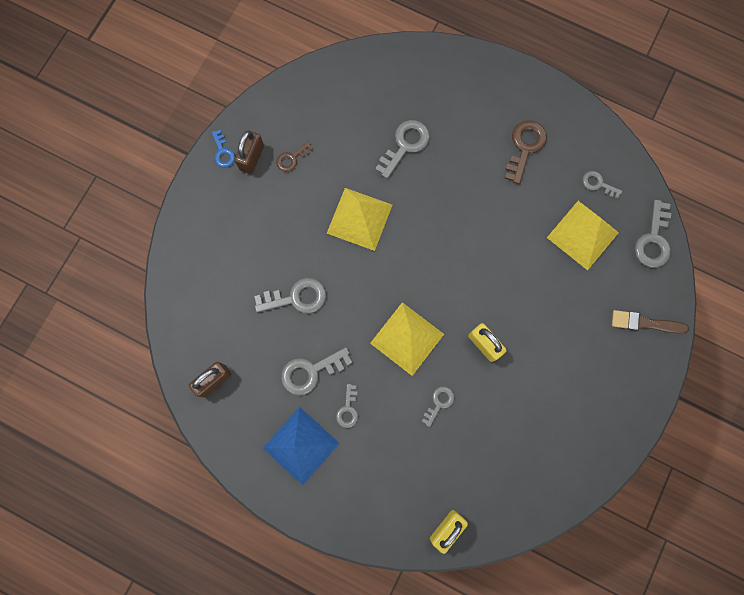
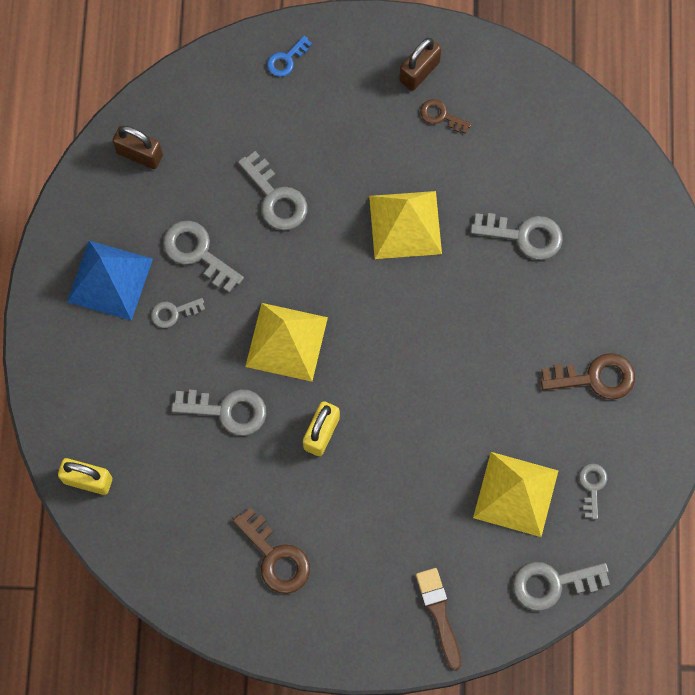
camera: 65 degrees right, 5 degrees down
blue key [212,130,235,167] -> blue key moved to [267,36,312,77]
brown padlock [235,130,264,174] -> brown padlock turned 45 degrees counterclockwise [399,38,441,91]
grey key [422,386,454,427] -> grey key [171,389,267,436], size x1.70
none -> brown key [233,507,310,594]

